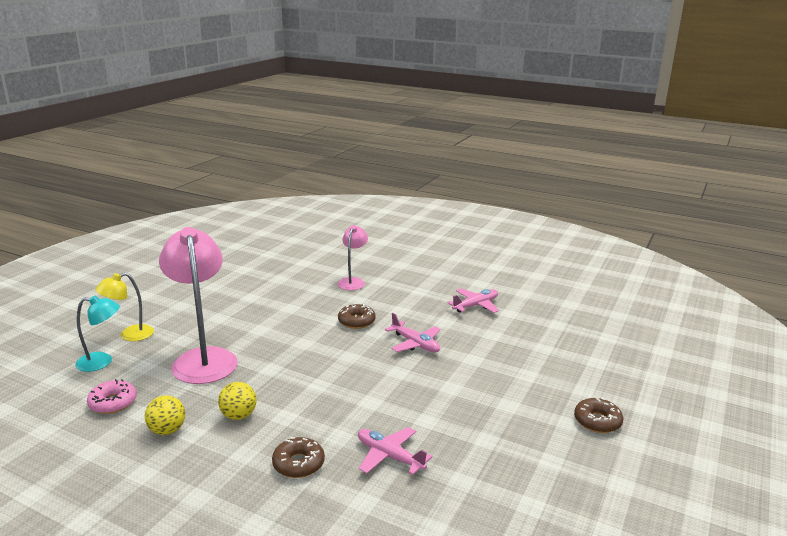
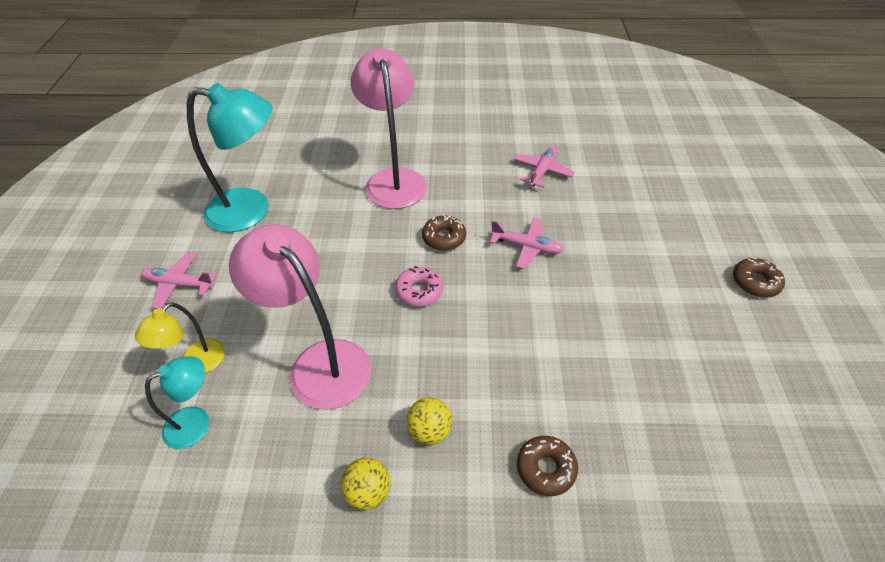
camera: 25 degrees left, 25 degrees up
pink donut [87,379,137,414] -> pink donut moved to [395,266,443,307]
pink lamp [338,225,368,290] -> pink lamp [351,49,427,209], size x1.88
pink plane [358,427,432,475] -> pink plane moved to [141,252,217,309]
none -> turquoise lamp [187,83,273,232]

